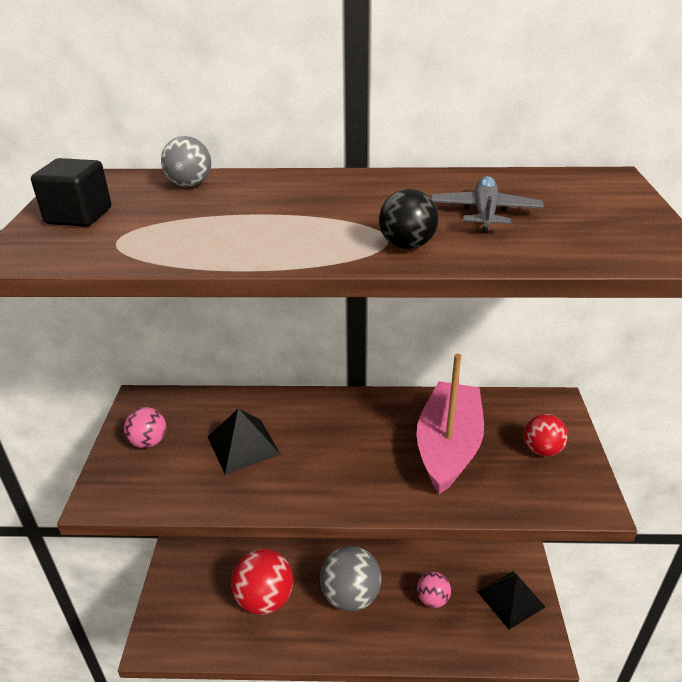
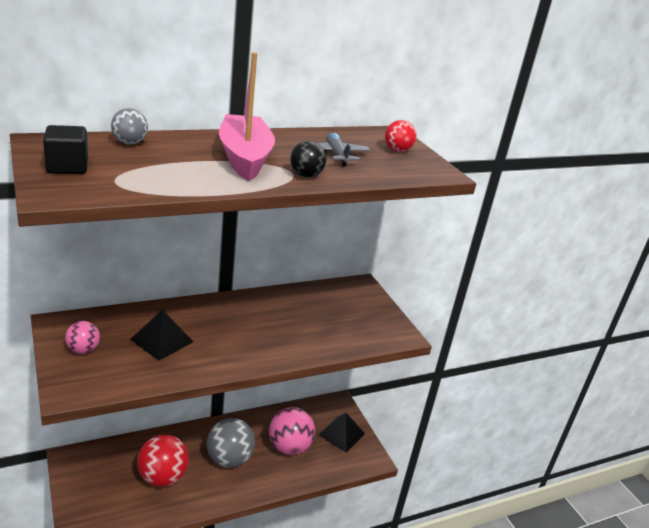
camera: 30 degrees left, 5 degrees down
pink boat [417,354,484,494] -> pink boat moved to [219,52,275,181]
pink ball [417,572,451,608] -> pink ball [269,407,315,455], size x1.81
red ball [524,414,568,456] -> red ball moved to [385,120,417,152]

